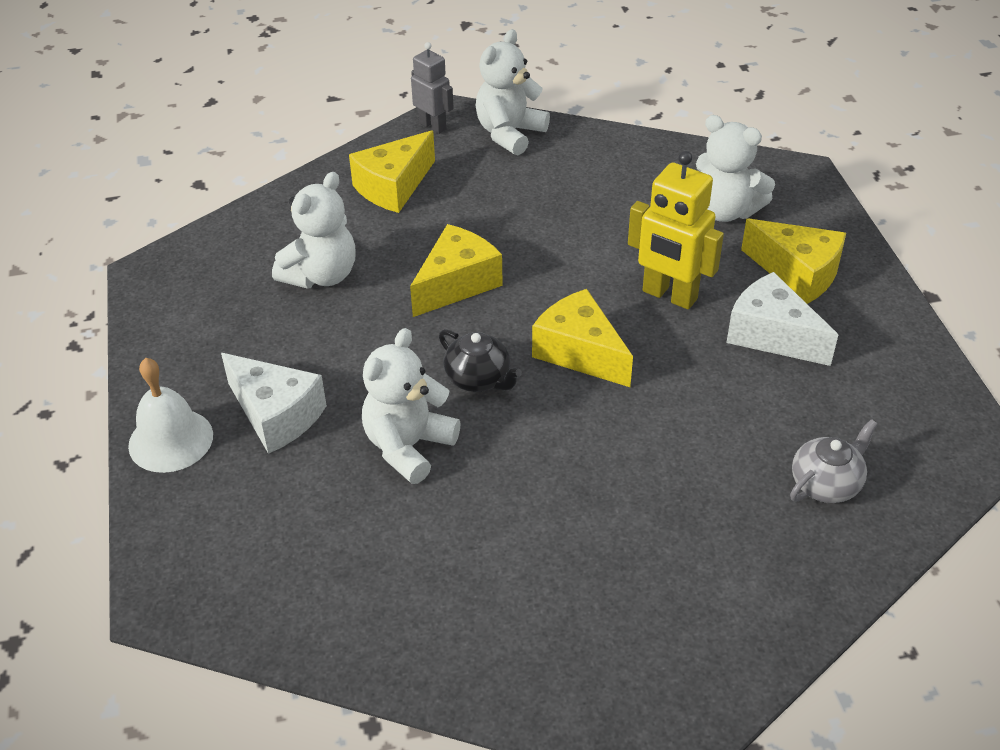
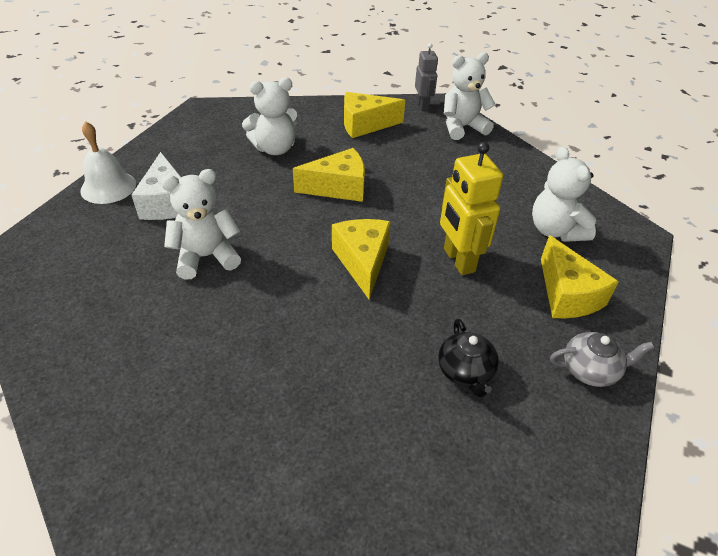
camera: 35 degrees right, 0 degrees up
black teapot [439,329,522,392] -> black teapot moved to [438,319,499,398]
white cheese [726,272,838,366] -> none
grey teapot [790,419,878,503] -> grey teapot moved to [550,332,654,387]

